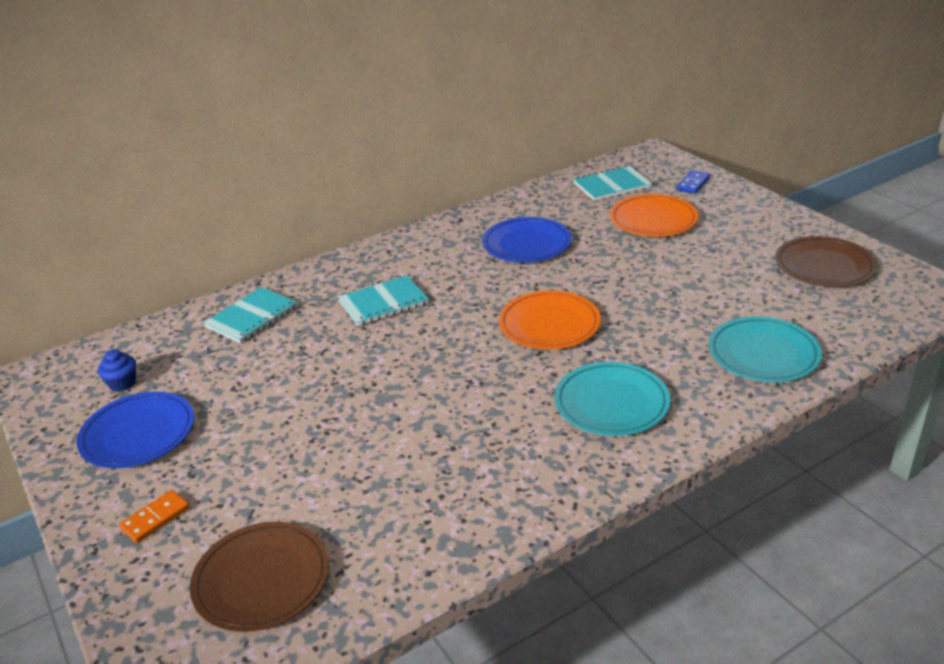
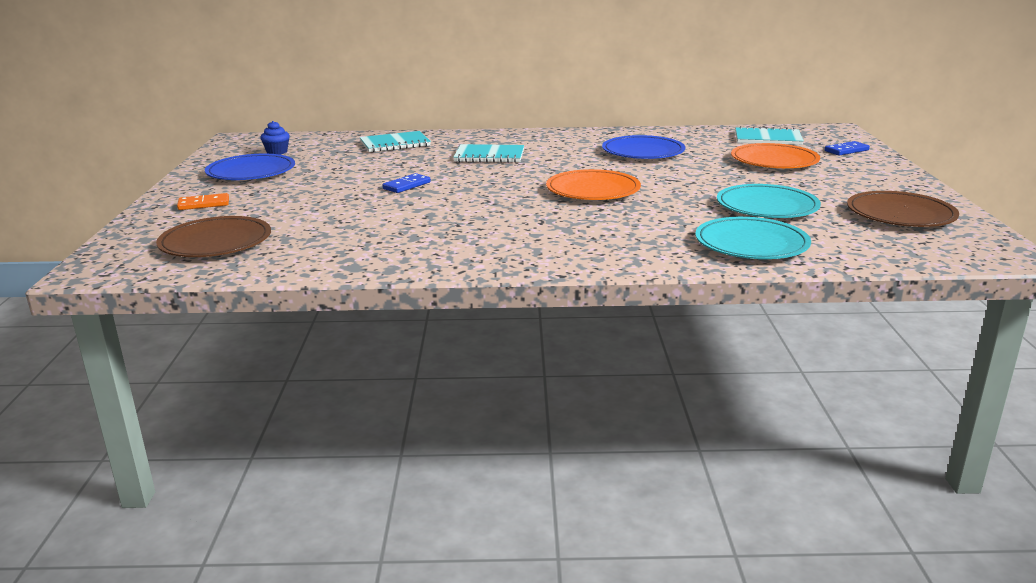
camera: 30 degrees right, 10 degrees down
turquoise plate [554,362,670,436] -> turquoise plate moved to [717,184,821,218]
none -> blue domino [382,173,431,193]

